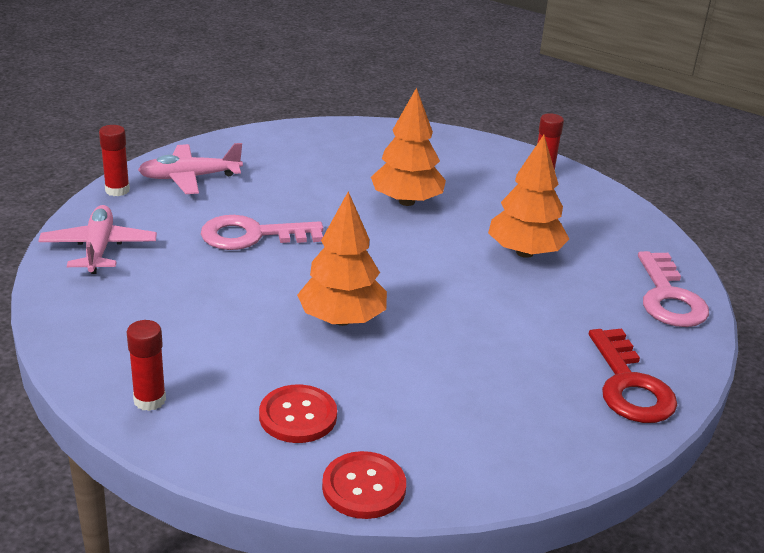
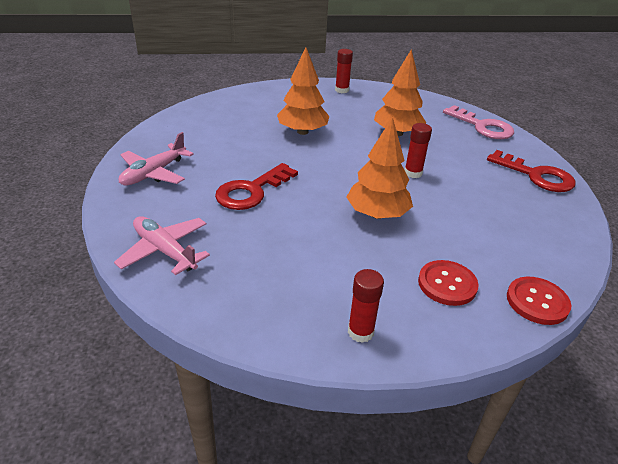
camera: 40 degrees left, 5 degrees up
red glue stick [99,125,130,196] -> red glue stick moved to [405,123,432,178]
pink key [201,215,323,250] -> red key [215,163,298,210]

